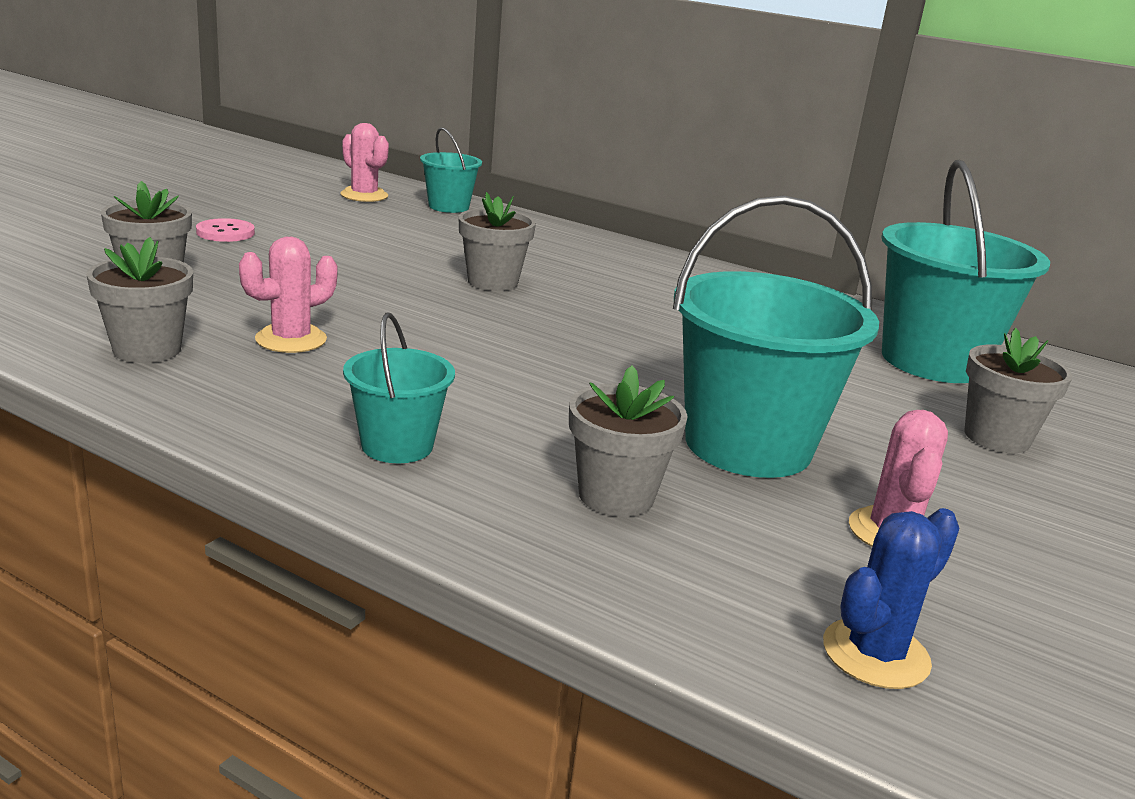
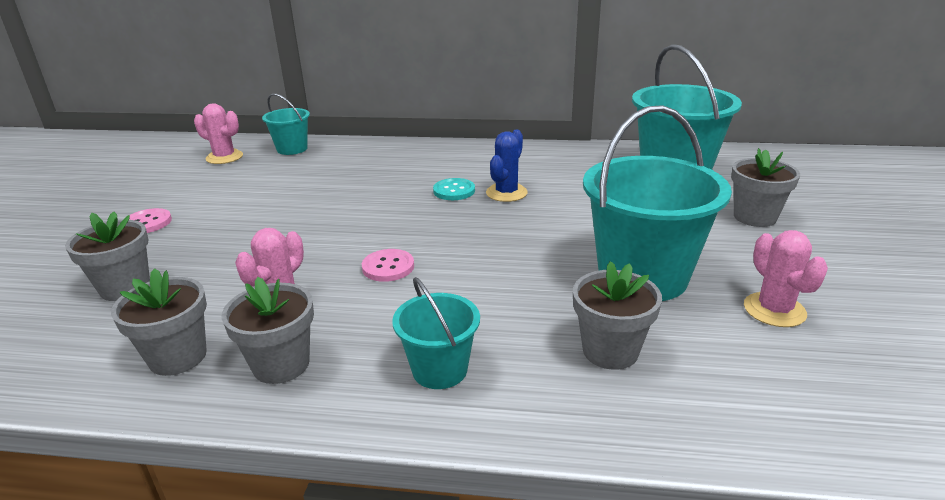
camera: 20 degrees left, 5 degrees up
grey flower pot [458,192,536,291] -> grey flower pot moved to [221,277,314,384]
blue cactus [823,508,960,689] -> blue cactus moved to [486,130,528,202]
none -> pink button [362,249,414,282]
none -> turquoise button [433,178,475,200]

